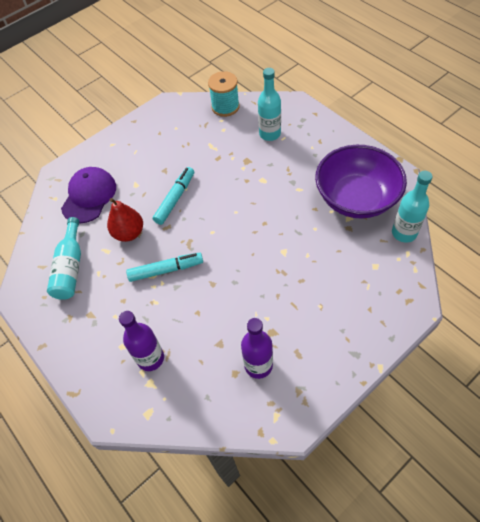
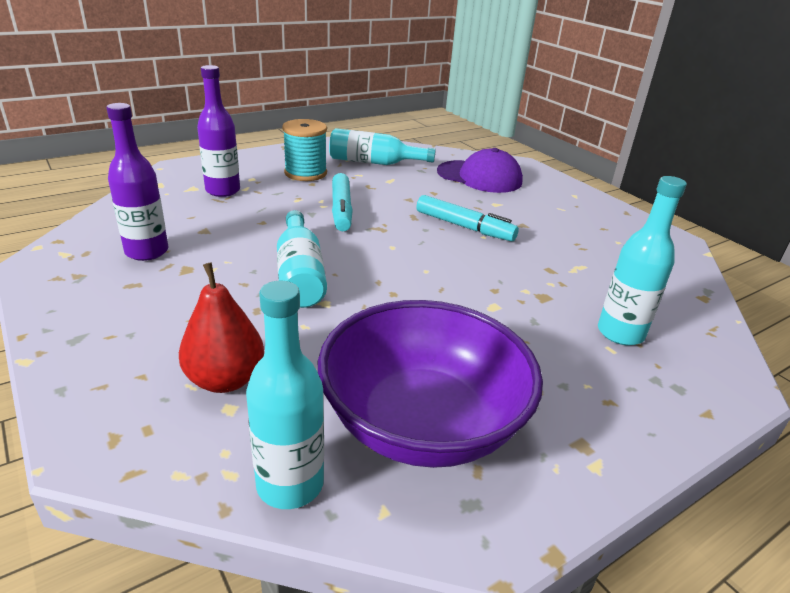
camera: 90 degrees right, 25 degrees down
red pear [107,198,143,242] -> red pear moved to [179,263,264,393]
turquoise spool [208,71,240,117] -> turquoise spool moved to [282,119,327,181]
none -> turquoise bottle [277,210,327,308]

